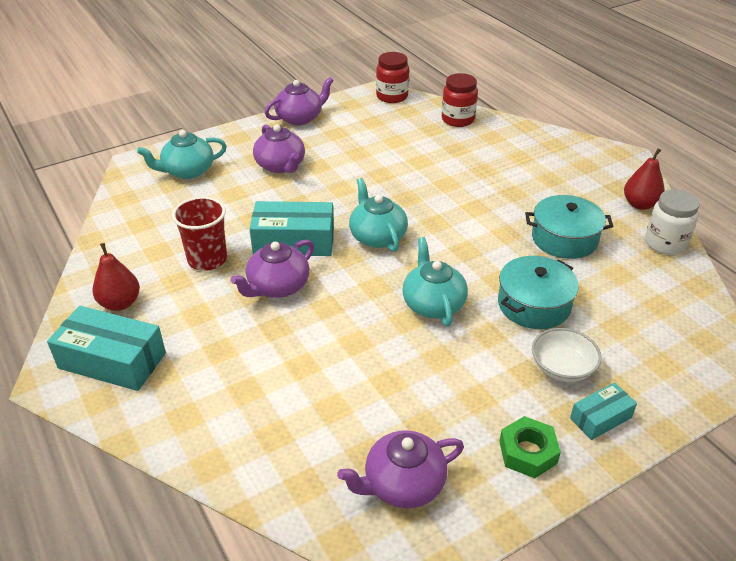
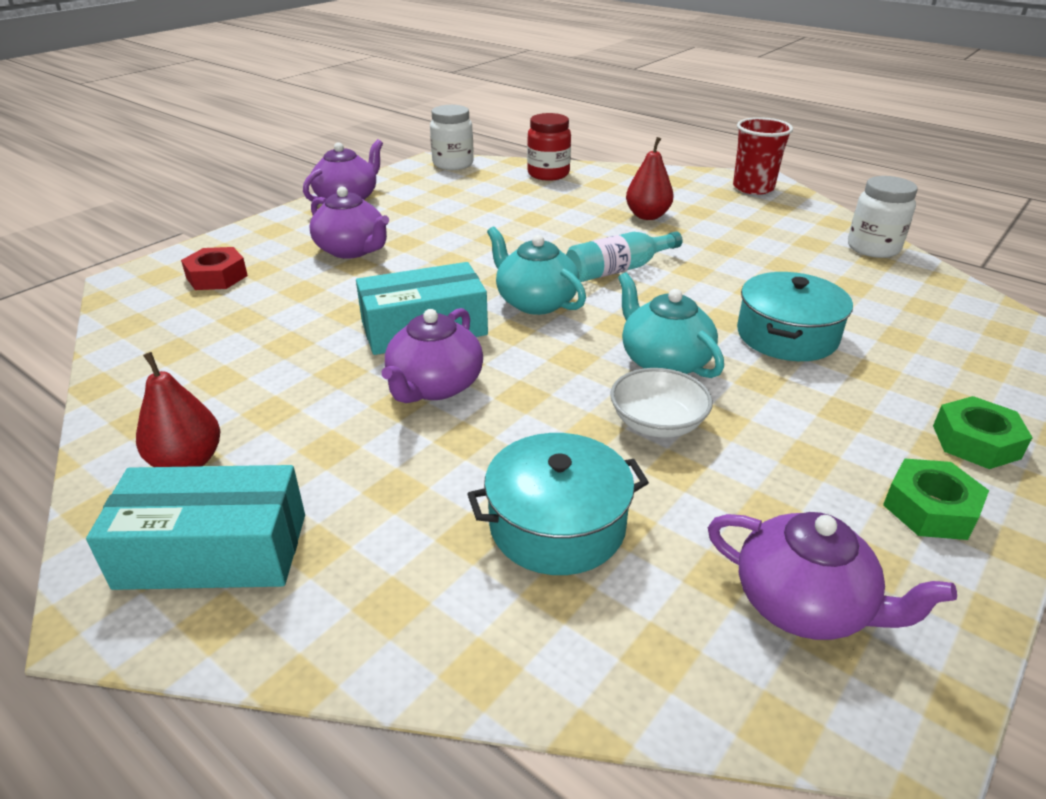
camera: 20 degrees left, 5 degrees down
turquoise teapot [137,130,227,179] -> red nut [181,247,248,290]
red cup [172,197,227,271] -> red cup moved to [733,117,793,195]
purple teapot [338,430,464,508] -> purple teapot turned 105 degrees counterclockwise [708,512,957,640]
red jar [376,52,409,103] -> white jar [430,105,474,170]
turquoise pot [525,195,613,259] -> turquoise pot moved to [468,433,649,575]
white bowl [532,328,601,382] -> white bowl moved to [610,368,713,438]
turquoise box [570,383,637,440] -> green nut [933,396,1033,469]
red pear [624,149,665,210] -> red pear moved to [626,137,674,220]
none -> turquoise bottle [566,232,683,282]

